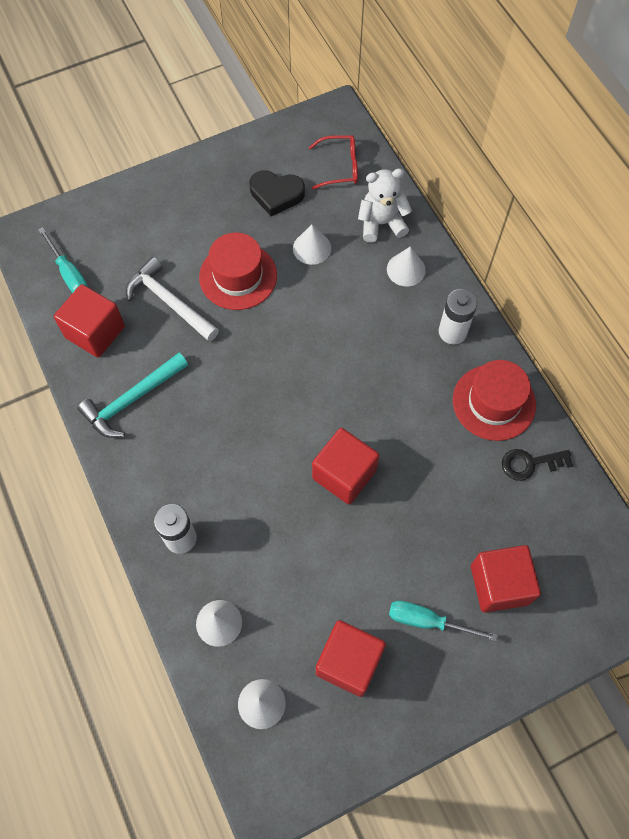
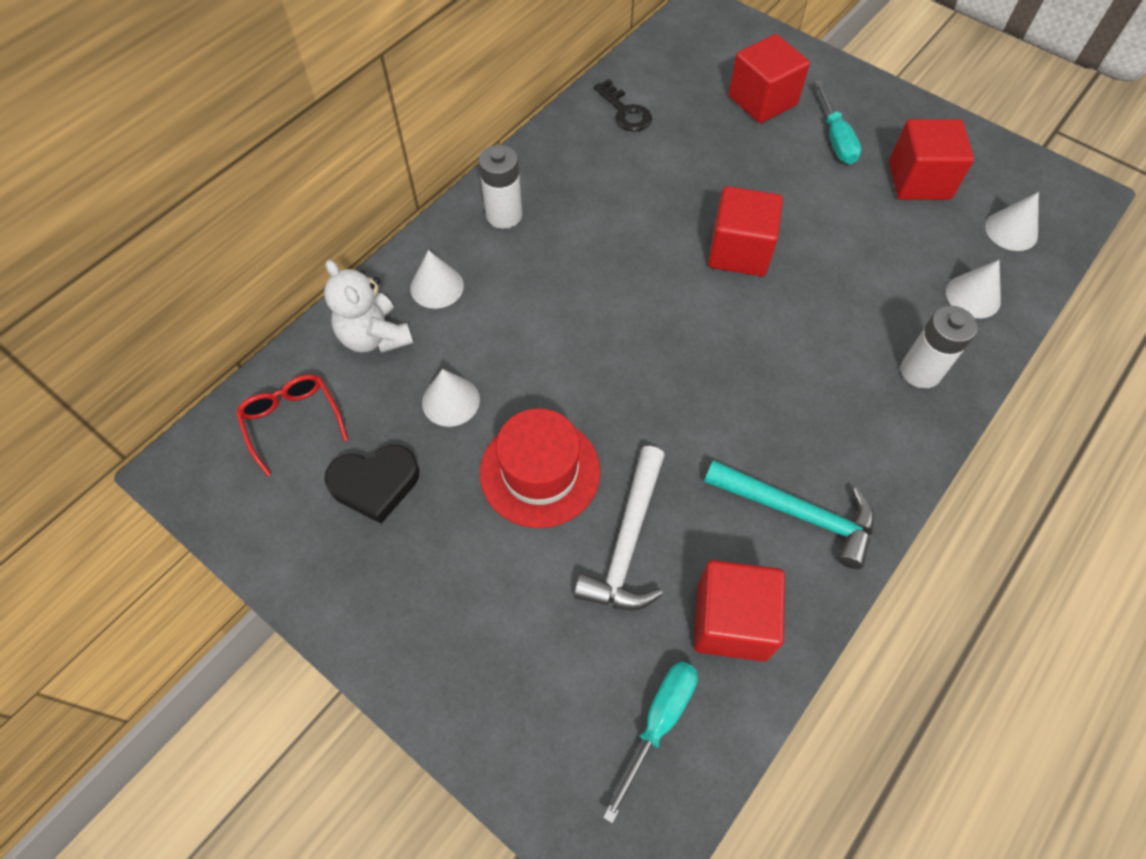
camera: 115 degrees left, 5 degrees down
black heart [249,170,305,216] -> black heart turned 90 degrees clockwise [324,445,419,524]
red hat [453,360,536,441] -> none

